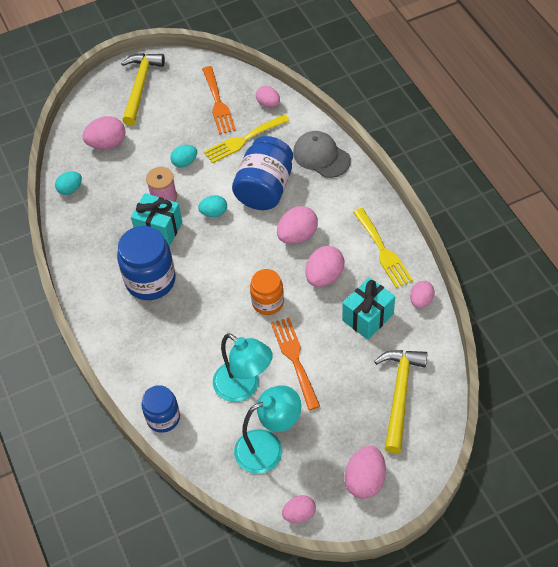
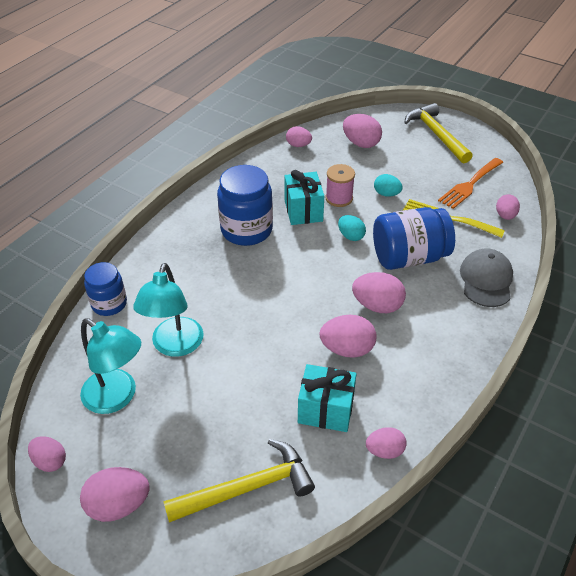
camera: 55 degrees right, 10 degrees down
turquoise egg [55,171,82,195] -> pink egg [286,126,312,147]
yellow hammer [121,53,165,126] -> yellow hammer turned 90 degrees counterclockwise [404,103,473,163]
orange jar [250,269,284,315] -> none
orange fork [271,318,320,410] -> none
yellow fork [353,208,413,288] -> none

